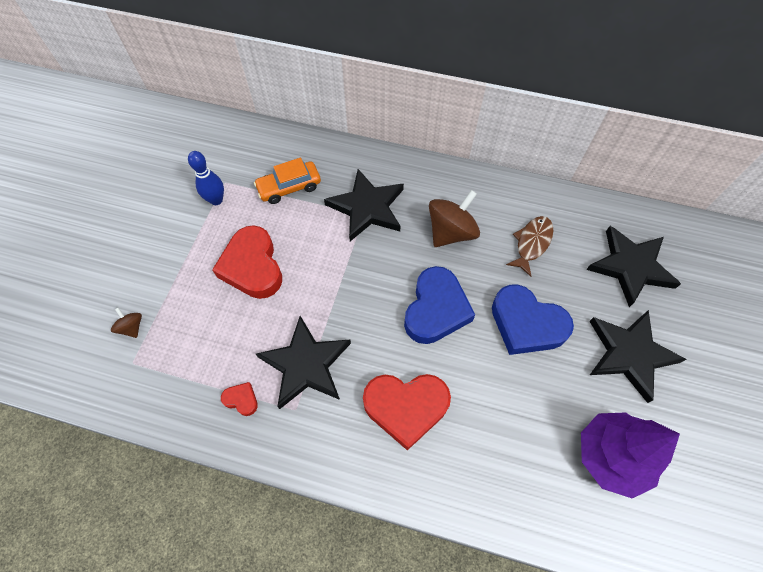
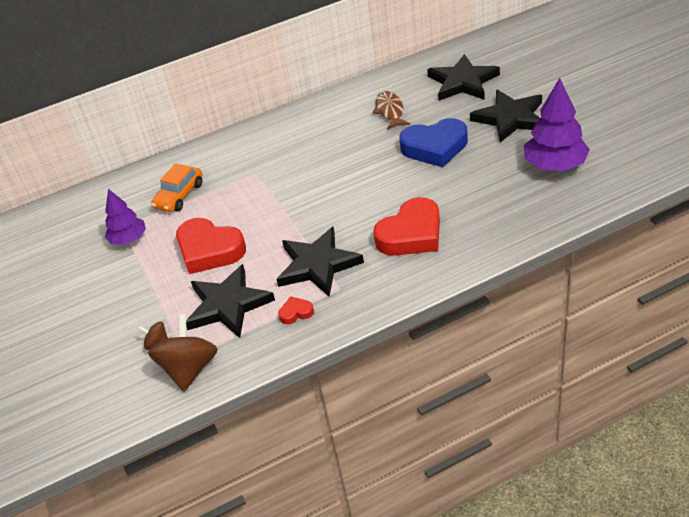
camera: 35 degrees left, 20 degrees down
blue bowling pin [188,151,224,205] -> purple tree [105,189,146,245]
black star [324,169,404,241] -> black star moved to [186,264,275,338]
blue heart [404,266,475,344] -> none
brown spinning top [429,190,480,247] -> brown spinning top moved to [148,314,218,391]

